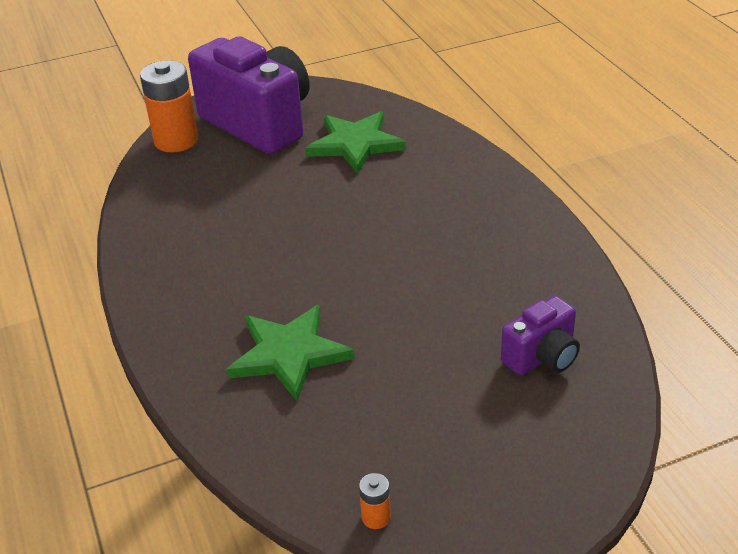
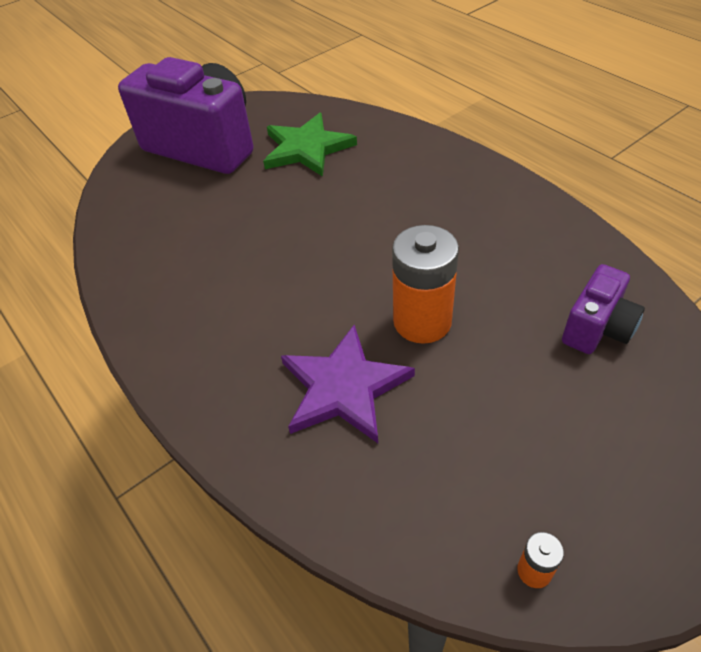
camera: 15 degrees left, 10 degrees up
orange battery [140,60,198,152] -> orange battery moved to [392,225,459,344]
green star [226,305,355,401] -> purple star [281,325,415,443]

